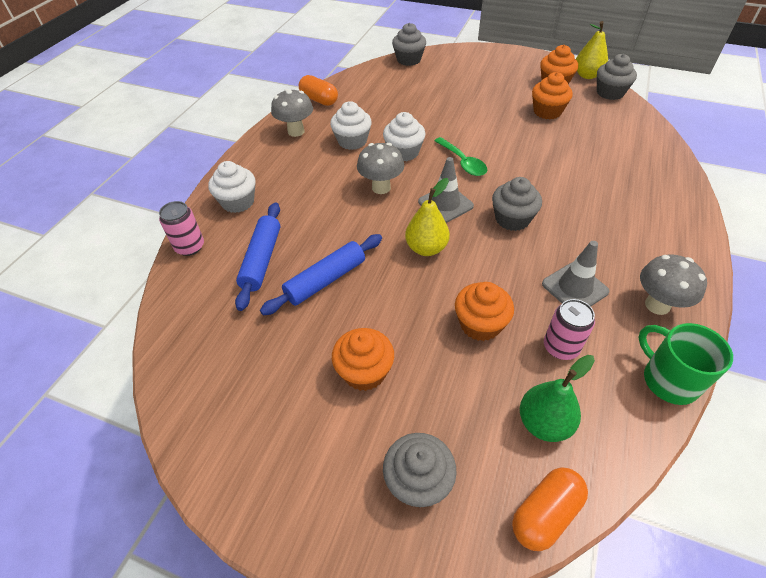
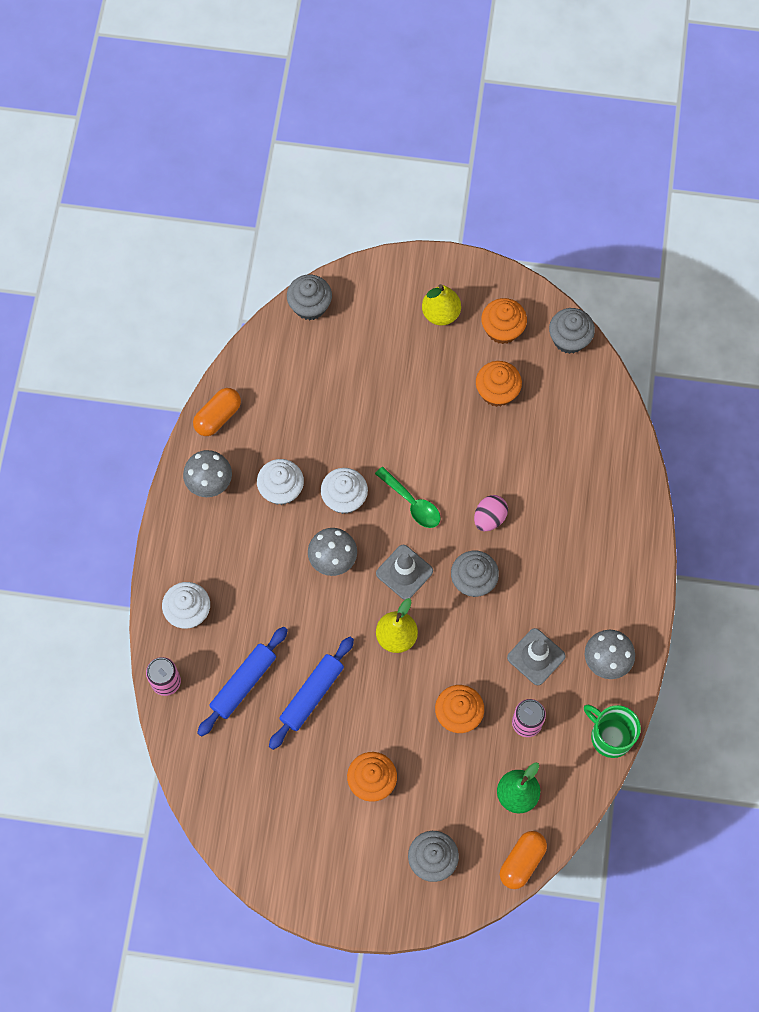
camera: 15 degrees left, 20 degrees up
blue rolling pin [235,202,280,311] -> blue rolling pin turned 45 degrees clockwise [197,627,288,737]
orange capsule [299,75,338,106] -> orange capsule turned 75 degrees counterclockwise [193,388,241,436]
yellow pear [576,21,608,79] -> yellow pear moved to [422,284,461,326]
none -> pink egg [474,495,508,531]

